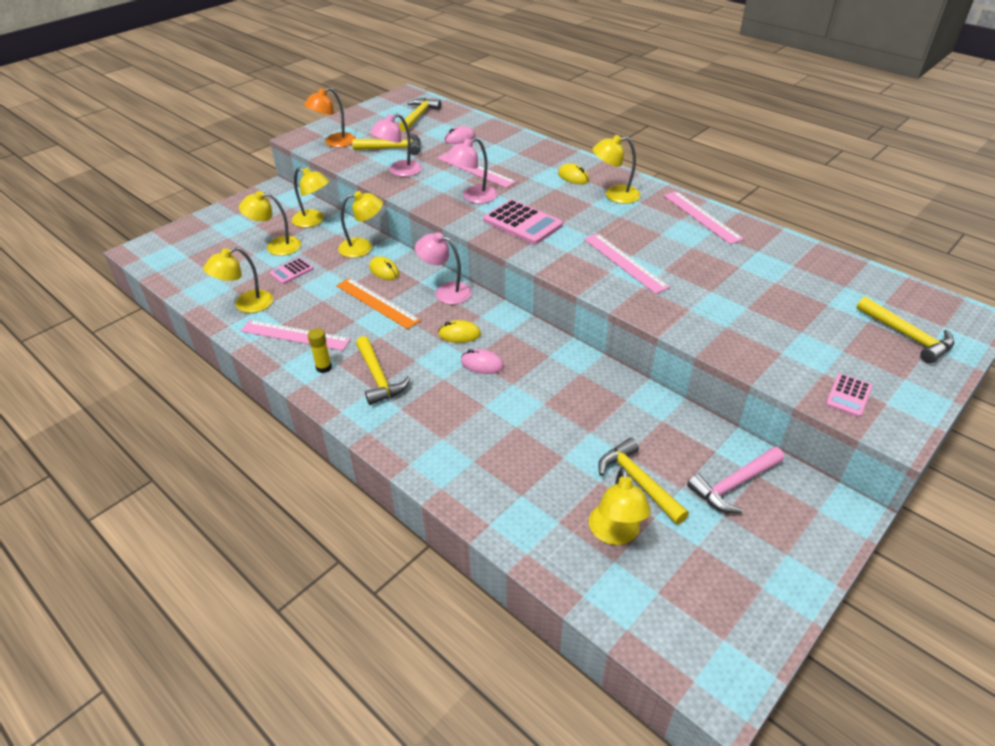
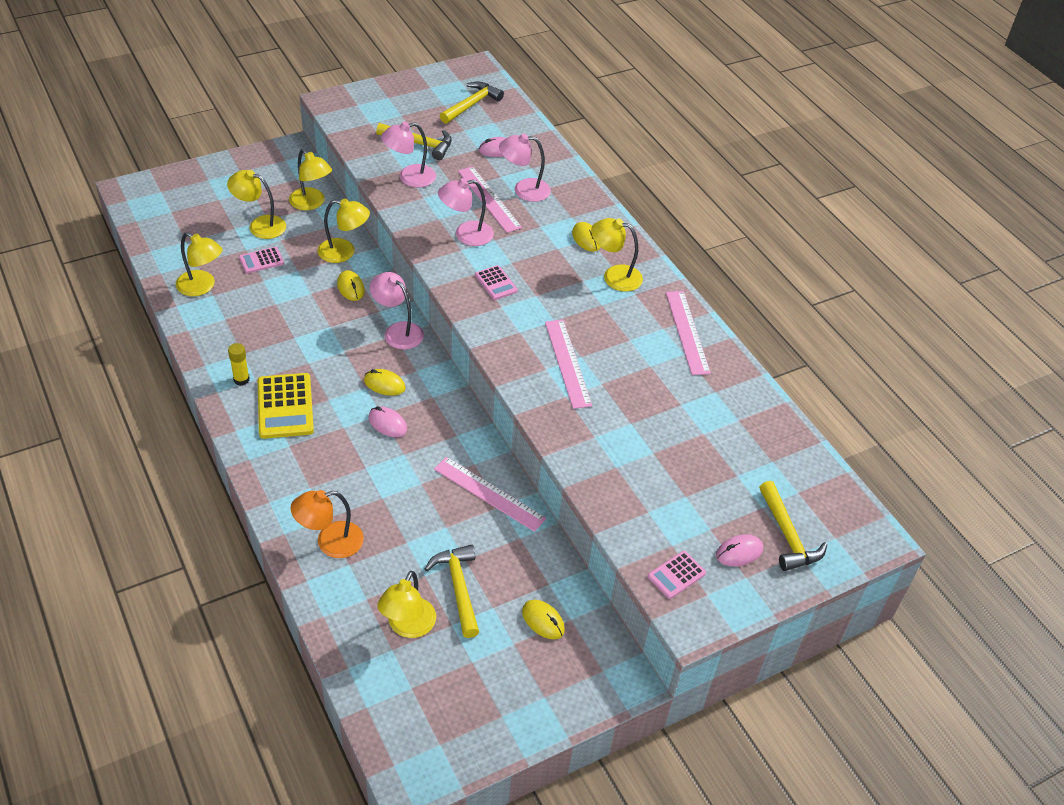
camera: 15 degrees right, 5 degrees up
yellow lamp [203,247,273,313] -> yellow lamp turned 135 degrees counterclockwise [176,232,223,296]
pink ruler [241,320,351,351] -> pink ruler moved to [434,457,546,532]
orange lamp [304,87,356,148] -> orange lamp moved to [290,490,364,558]
orange ruler [336,278,421,329] -> none
yellow hammer [356,336,411,405] -> yellow calculator [258,373,314,439]
pink calculator [483,199,563,245] -> pink calculator [475,265,518,300], size x0.56
pink hammer [687,447,784,513] -> yellow mouse [522,600,565,639]
none -> pink lamp [499,133,551,202]
none -> pink mouse [716,534,763,566]

